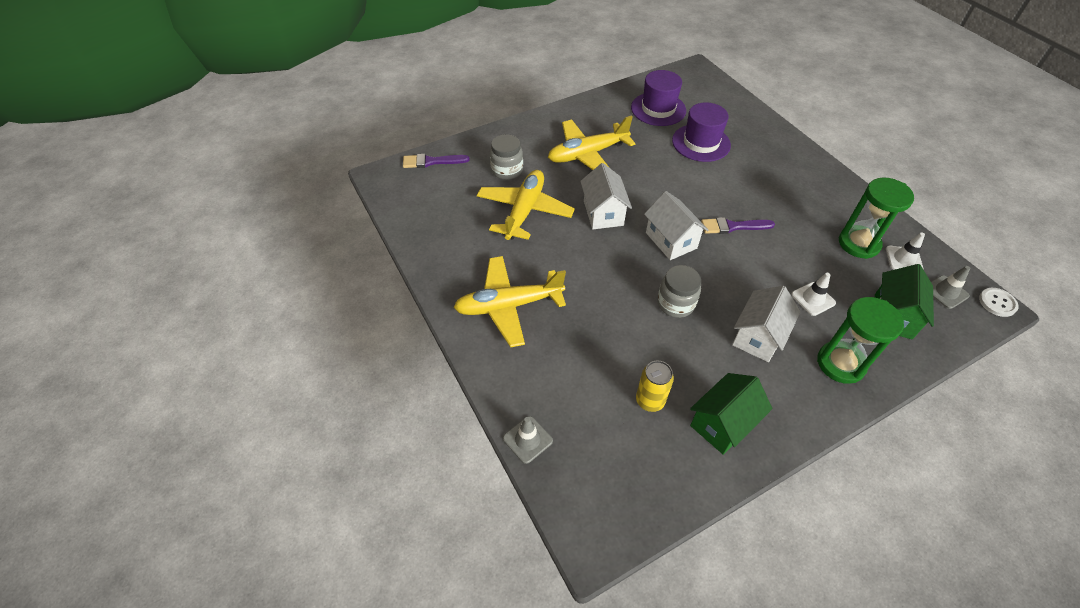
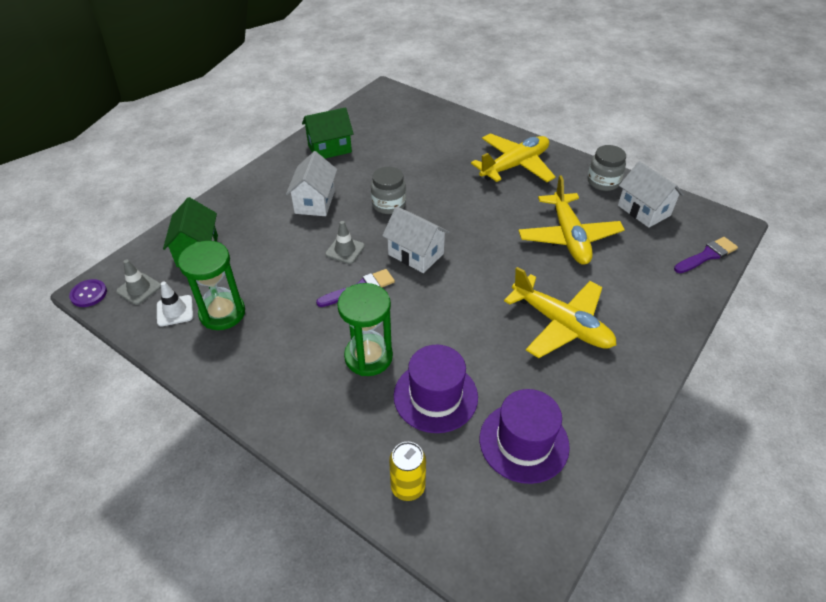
camera: 155 degrees right, 5 degrees down
grey jar [490,134,523,180] -> grey jar moved to [587,145,626,191]
grey traffic cone [503,416,553,464] -> grey traffic cone moved to [325,221,365,264]
yellow plane [548,116,635,170] -> yellow plane turned 90 degrees clockwise [504,267,616,358]
white house [580,163,632,229] -> white house moved to [618,161,684,228]
yellow can [636,360,674,412] -> yellow can moved to [389,442,426,501]
green house [690,373,772,455] -> green house turned 45 degrees clockwise [302,107,353,159]
white traffic cone [791,273,836,316] -> none
green hourglass [817,297,904,384] -> green hourglass moved to [337,283,393,376]
white button [979,288,1019,317] -> purple button [69,279,107,307]

